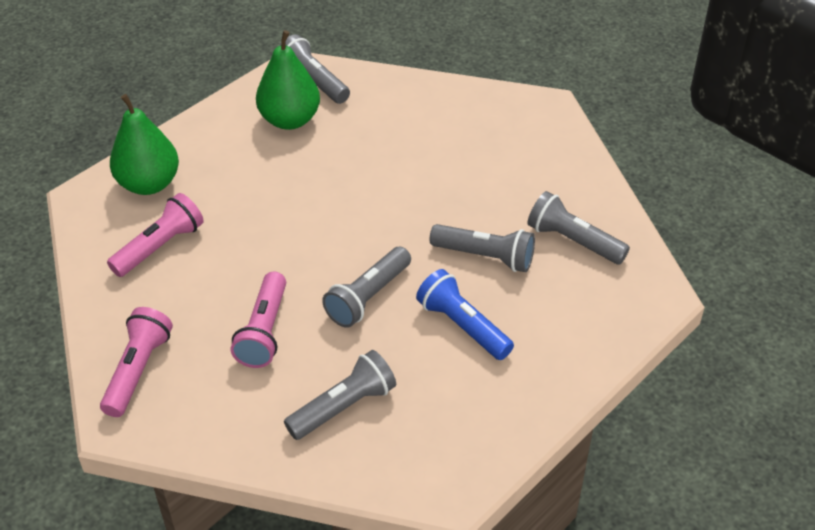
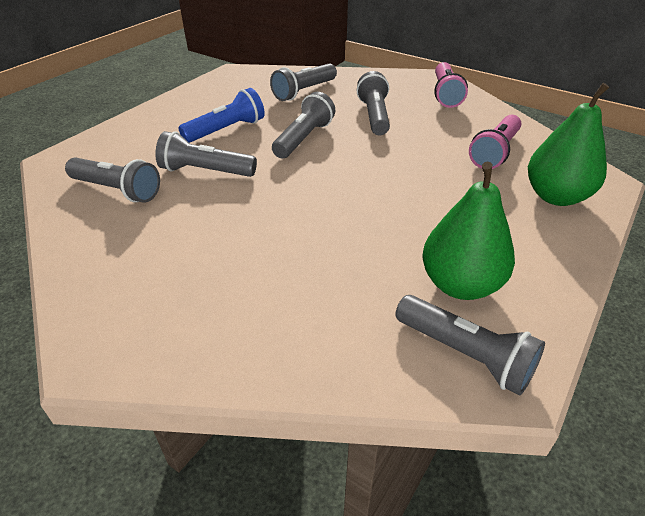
camera: 170 degrees right, 5 degrees down
pink flashlight [231,272,286,368] -> grey flashlight [357,71,390,135]
blue flashlight [416,269,514,360] -> blue flashlight turned 75 degrees counterclockwise [179,88,265,143]

